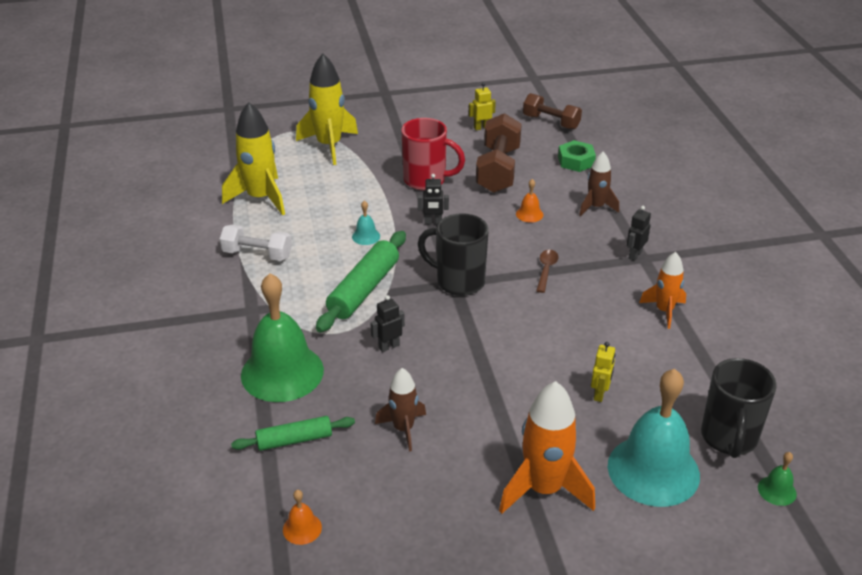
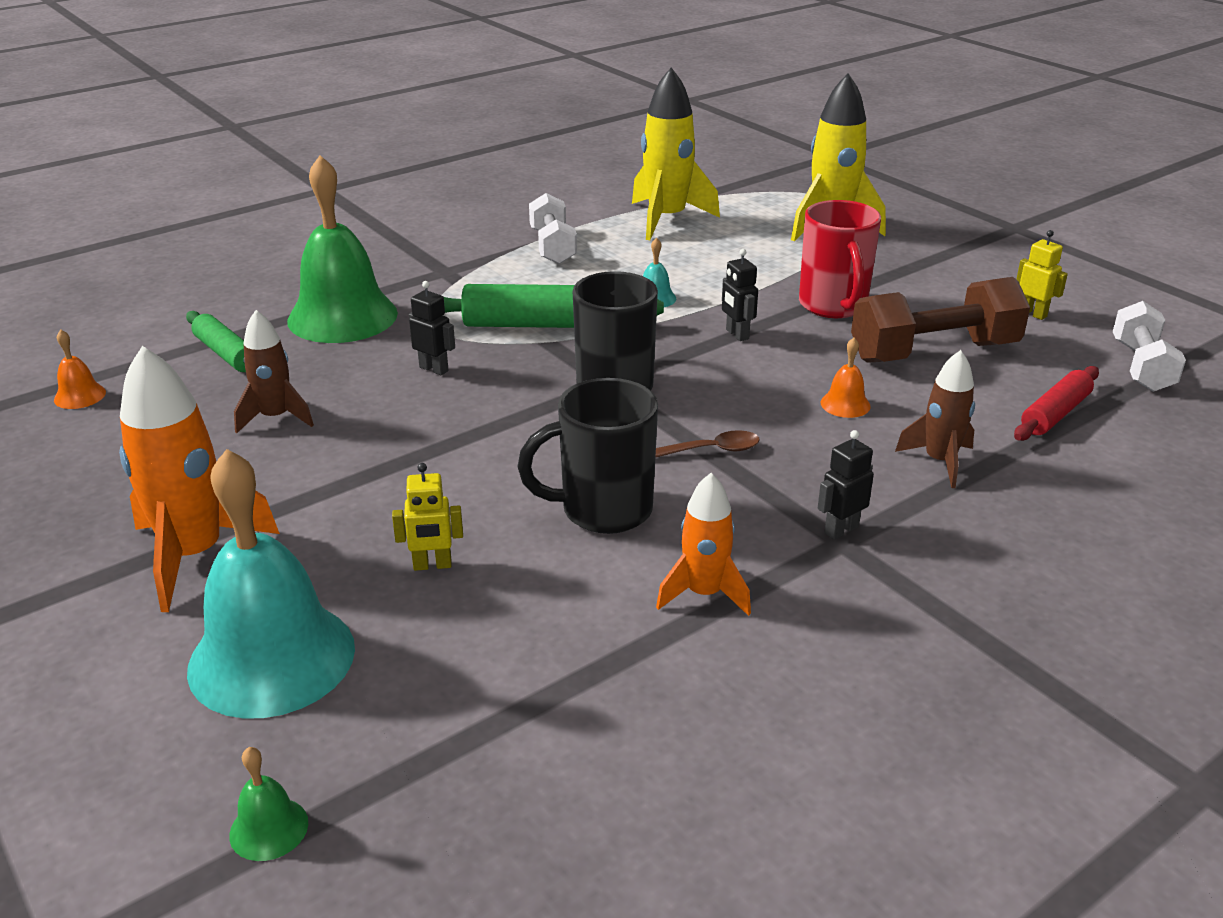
camera: 65 degrees right, 5 degrees down
brown dumbbell [523,93,582,130] -> white dumbbell [1113,301,1186,392]
green nut [558,140,596,172] -> red rolling pin [1014,366,1099,441]
black robot [627,206,651,261] -> black robot turned 45 degrees counterclockwise [818,430,874,540]
black mug [701,358,777,458] -> black mug moved to [517,378,658,534]

